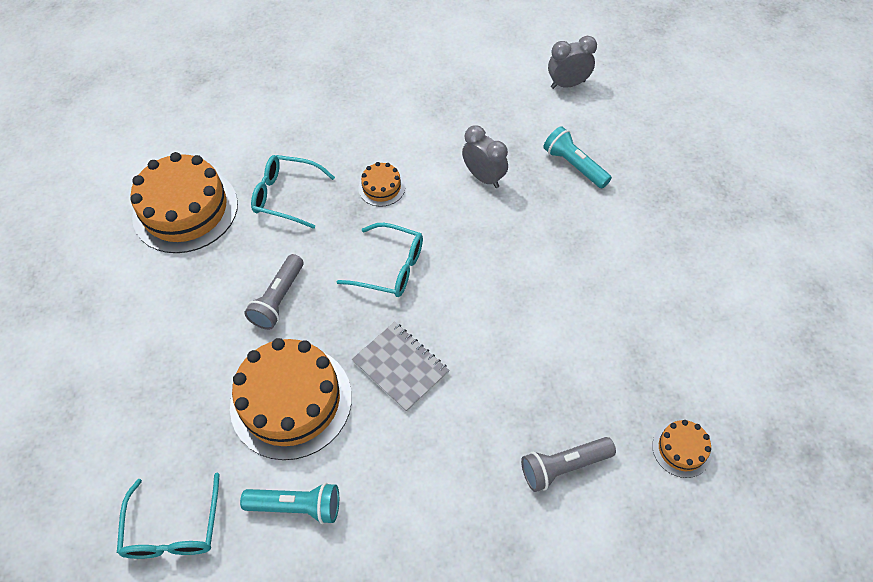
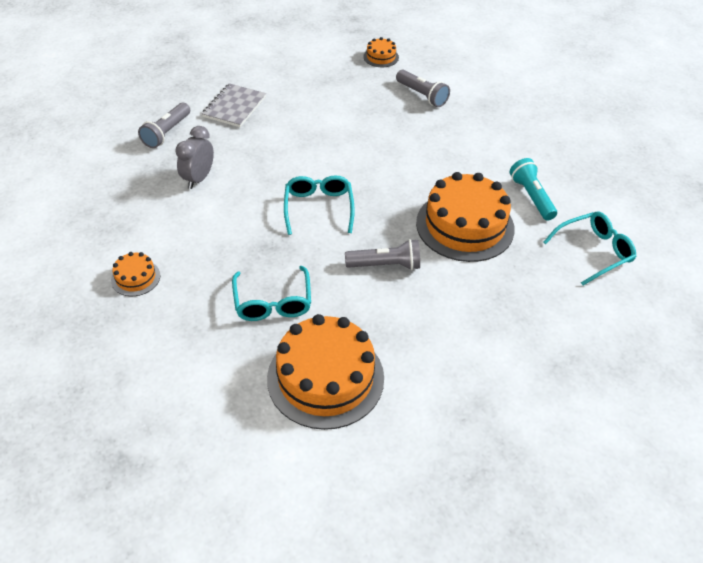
camera: 115 degrees left, 10 degrees down
grey notebook [352,322,450,412] -> grey notebook moved to [202,83,266,127]
orange cake [358,162,405,207] -> orange cake moved to [111,252,160,296]
turquoise flashlight [544,126,612,189] -> grey flashlight [138,103,190,148]
grey clock [548,36,597,89] -> none

